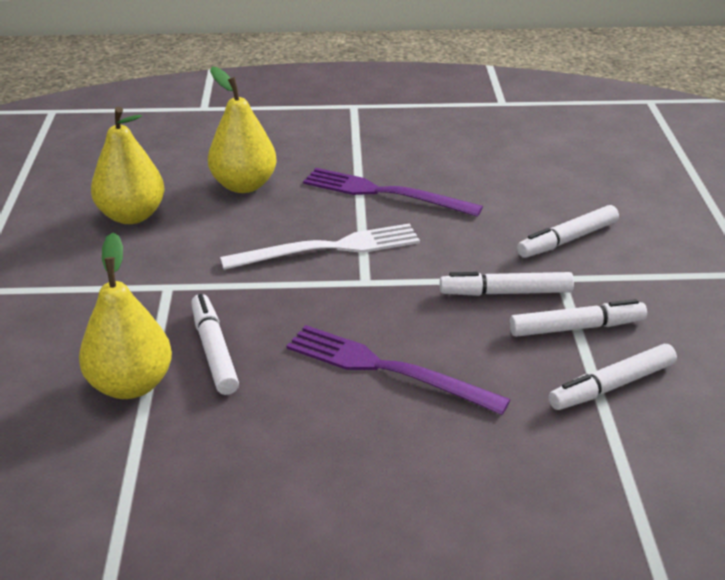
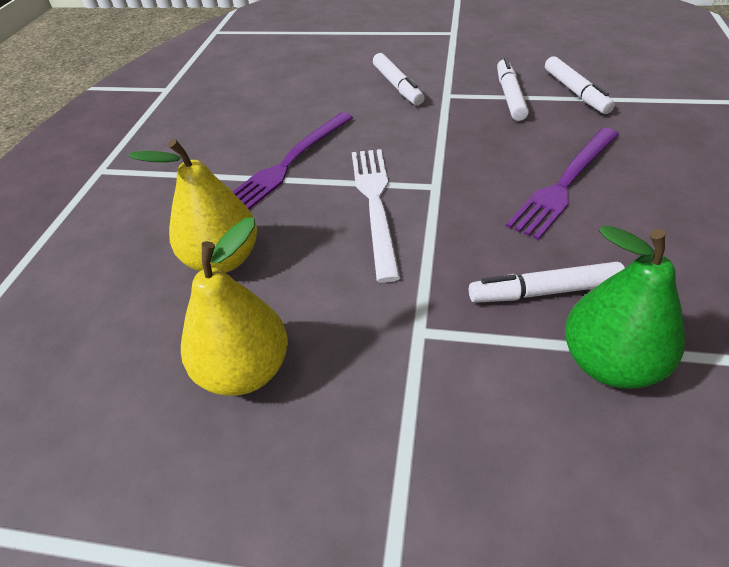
camera: 75 degrees left, 10 degrees up
yellow pear [79,233,172,399] -> green pear [565,225,685,389]
white marker [440,272,574,296] -> none

